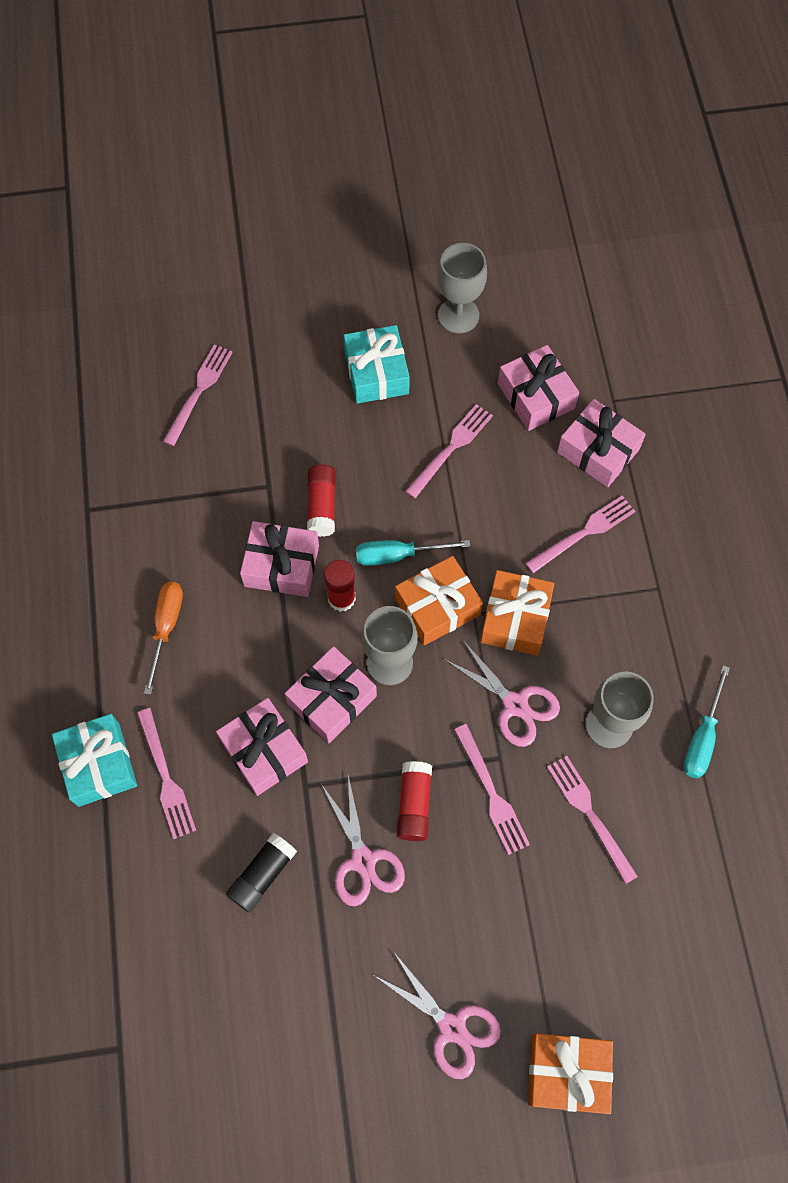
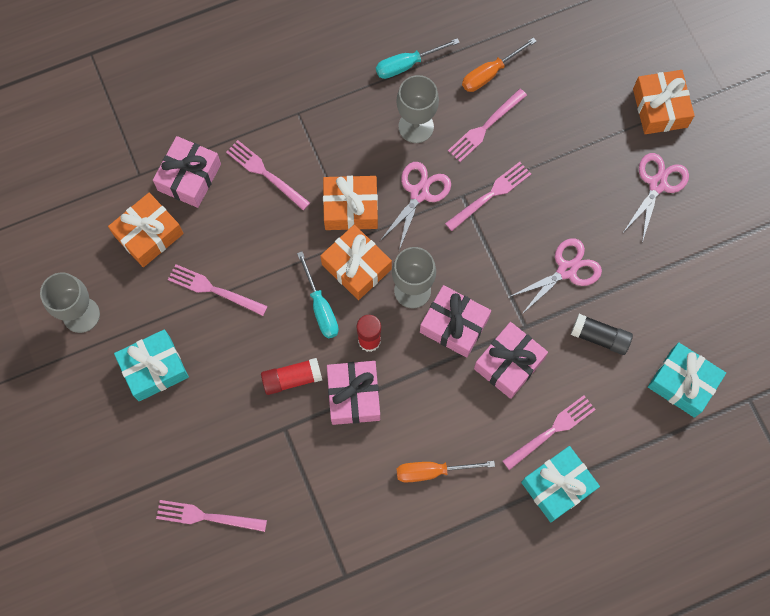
camera: 105 degrees left, 5 degrees up
red glue stick [397,761,432,841] -> none
pink gift [498,345,579,431] -> orange gift [108,193,184,267]
turquoise screwdriver [683,665,730,779] -> turquoise screwdriver turned 150 degrees clockwise [376,38,460,79]
none -> orange screwdriver [462,37,537,92]
none -> turquoise gift [648,342,726,418]

